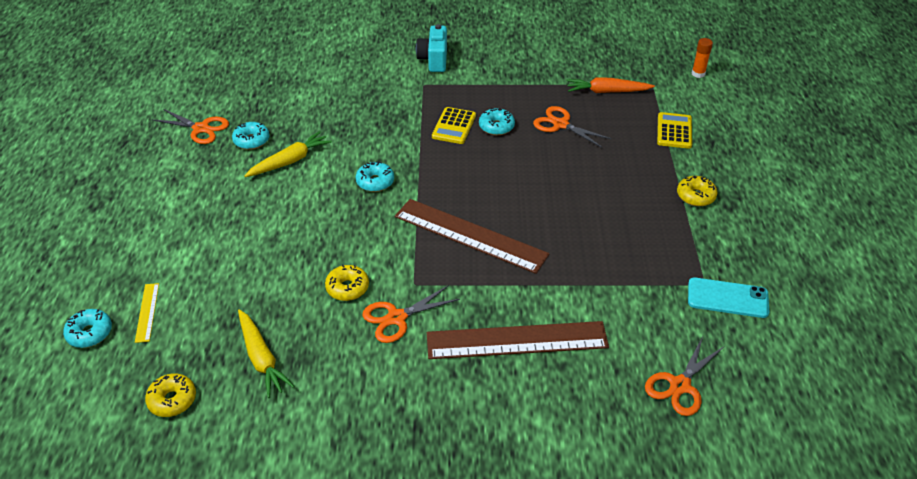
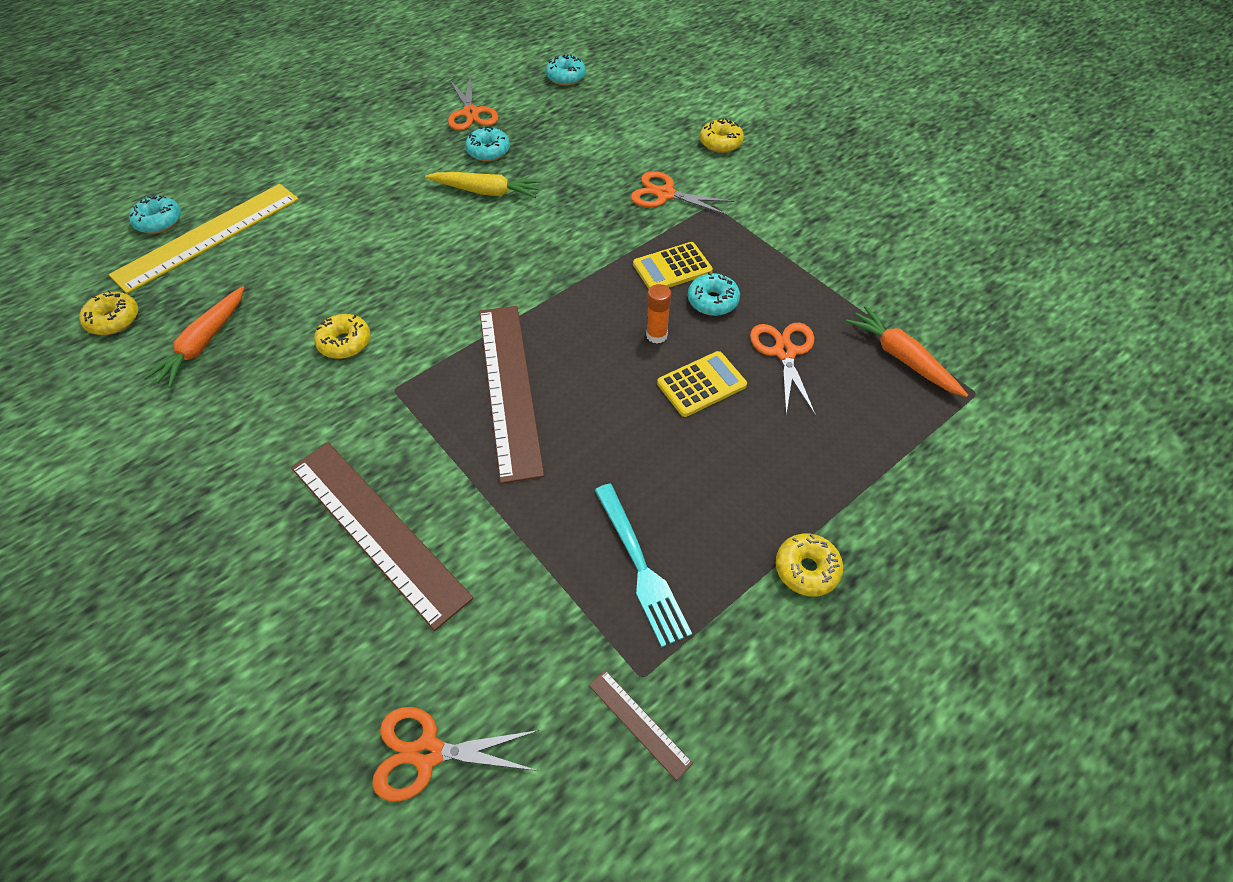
camera: 50 degrees right, 10 degrees up
yellow ruler [135,283,159,343] -> yellow ruler [109,184,299,294], size x2.30
yellow carrot [238,309,294,398] -> orange carrot [143,286,244,388]
turquoise donut [355,161,394,192] -> turquoise donut moved to [546,54,586,85]
orange scissors [362,285,460,343] -> orange scissors moved to [631,171,735,215]
turquoise camera [416,24,447,72] -> none
yellow calculator [657,112,692,149] -> yellow calculator moved to [657,351,747,417]
turquoise phone [688,278,770,318] -> brown ruler [589,670,693,781]
orange glue stick [692,38,713,78] -> orange glue stick moved to [646,284,671,344]
none -> turquoise fork [595,484,692,648]
none -> yellow donut [700,118,744,153]

